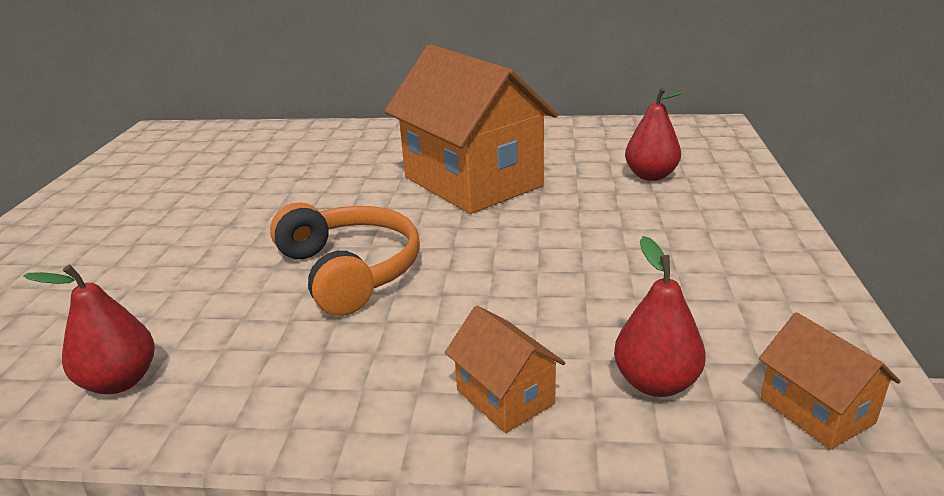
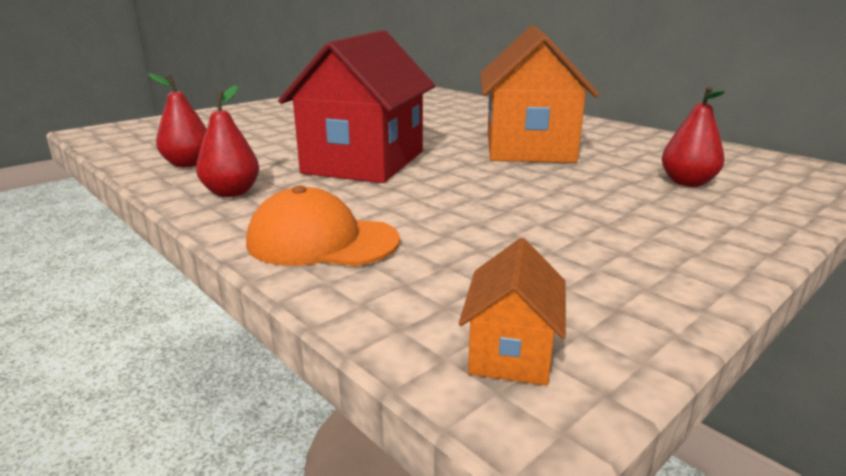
camera: 40 degrees right, 5 degrees down
orange headphones [270,202,420,316] -> red house [278,30,435,183]
orange house [445,306,566,433] -> orange cap [246,185,400,266]
red pear [614,236,706,397] -> red pear moved to [196,85,259,197]

